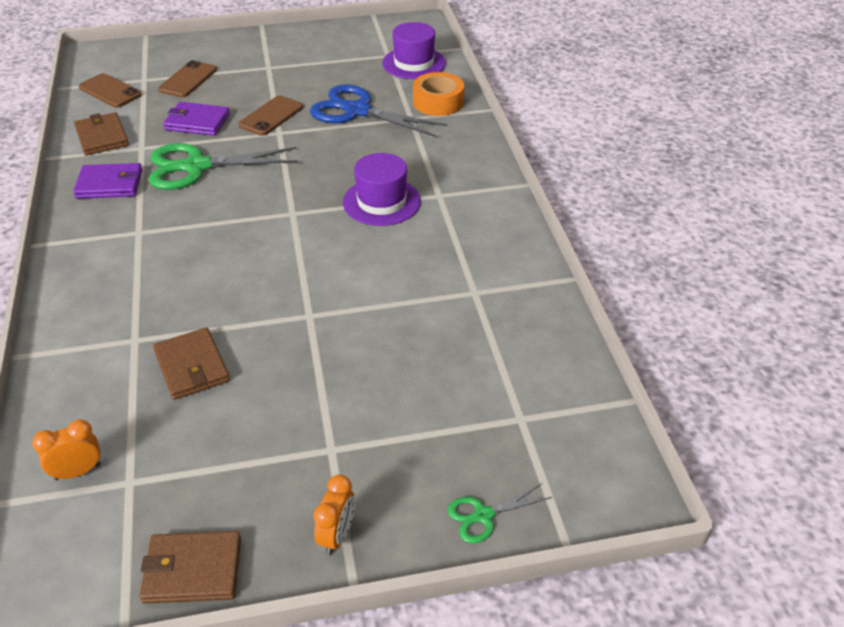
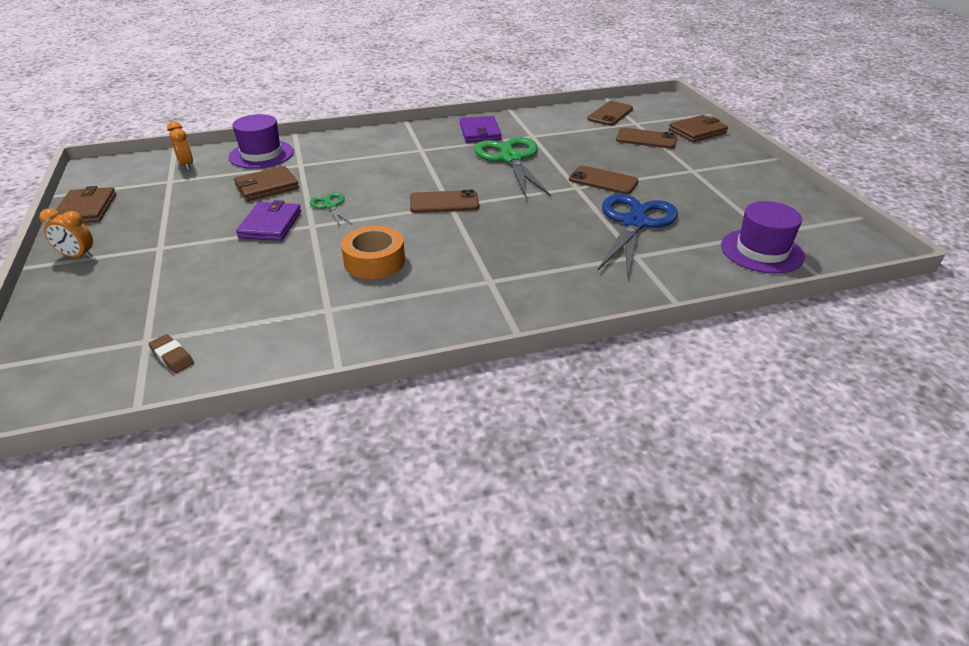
camera: 85 degrees right, 5 degrees down
brown wallet [74,112,129,155] -> brown wallet moved to [669,115,728,142]
purple wallet [163,102,230,136] -> purple wallet moved to [236,200,301,241]
purple hat [343,153,421,226] -> purple hat moved to [228,114,294,169]
orange tape [413,72,464,116] -> orange tape moved to [341,226,405,279]
green scissors [447,483,552,543] -> green scissors moved to [310,193,353,225]
none -> brown eraser [148,334,194,373]
none -> brown phone [410,190,479,213]

